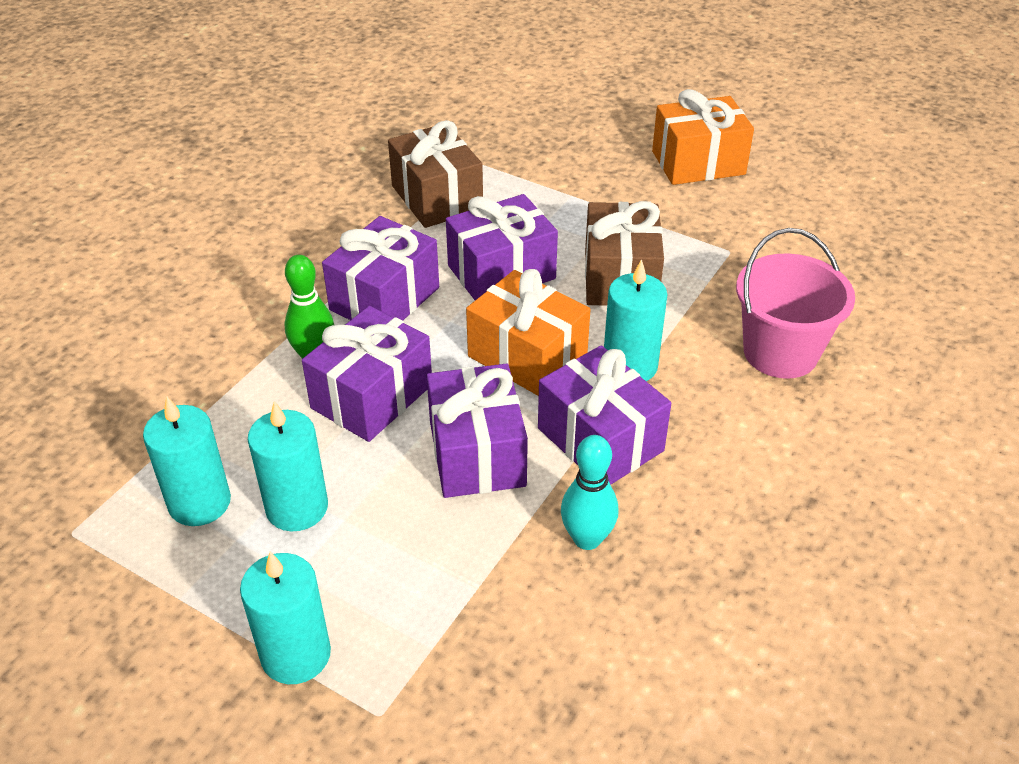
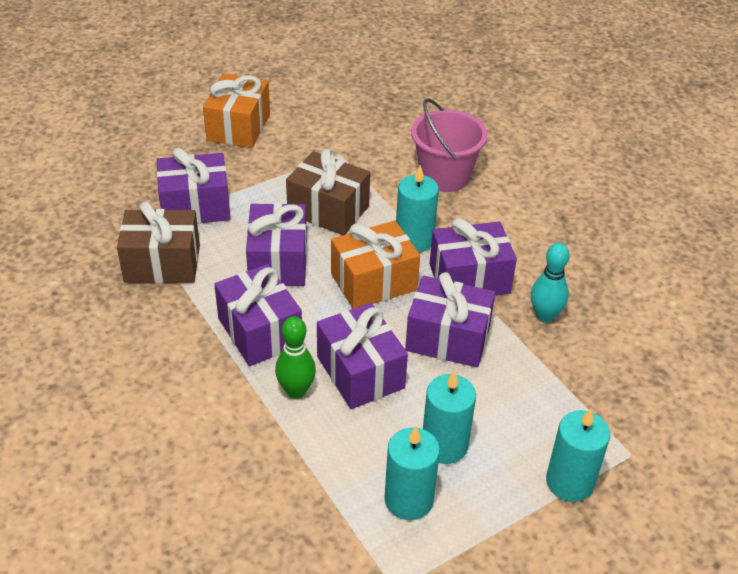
camera: 65 degrees left, 0 degrees up
none -> purple gift [157,148,231,224]

